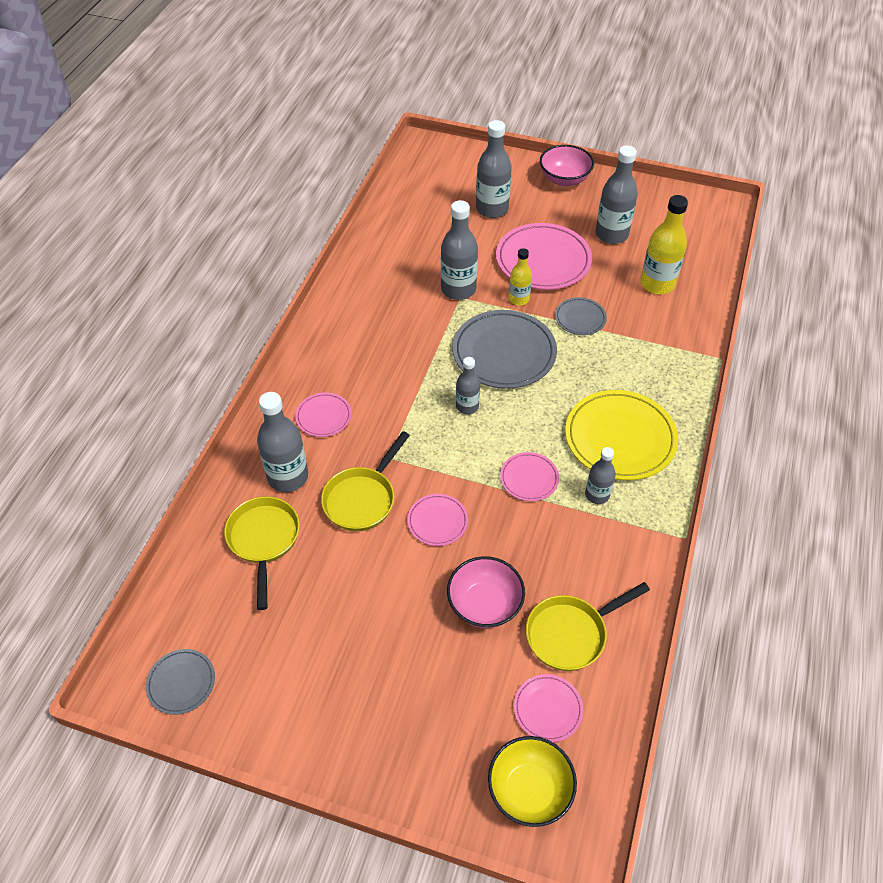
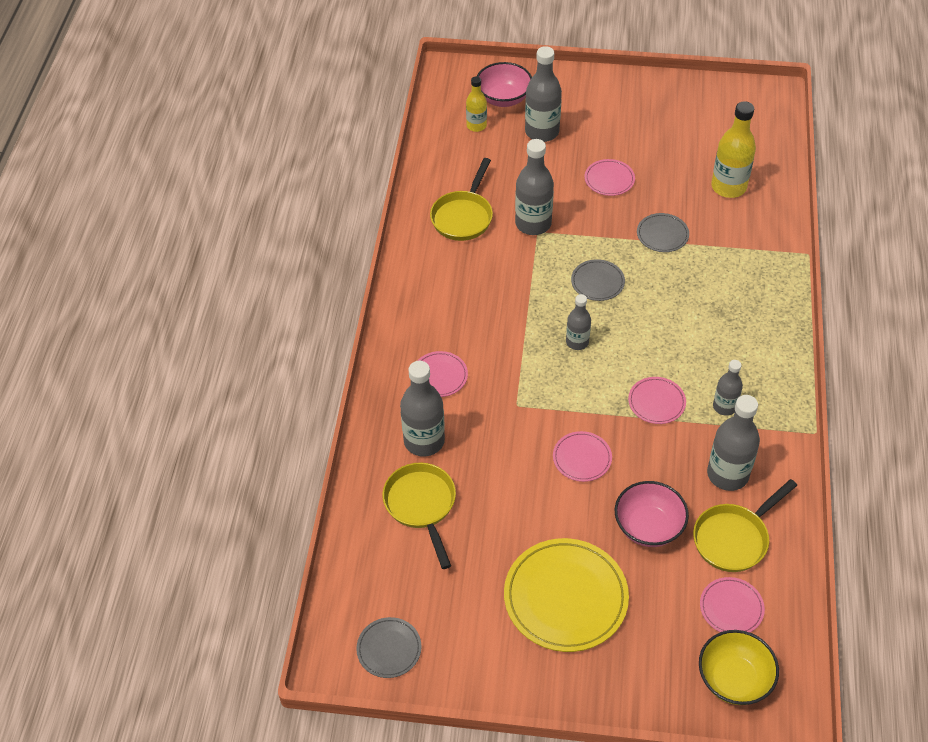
camera: 10 degrees left, 0 degrees up
yellow pan [321,431,410,531] -> yellow pan moved to [430,158,493,241]
grey plate [453,310,557,389] -> grey plate [571,259,625,301], size x0.51
pink plate [496,223,592,290] -> pink plate [585,159,635,196], size x0.51
yellow bottle [509,248,532,306] -> yellow bottle moved to [466,76,487,132]
pink bowl [540,145,594,186] -> pink bowl moved to [477,62,532,107]
yellow plate [565,390,678,480] -> yellow plate moved to [504,538,629,652]
grey bottle [596,145,638,244] -> grey bottle moved to [707,395,760,491]

